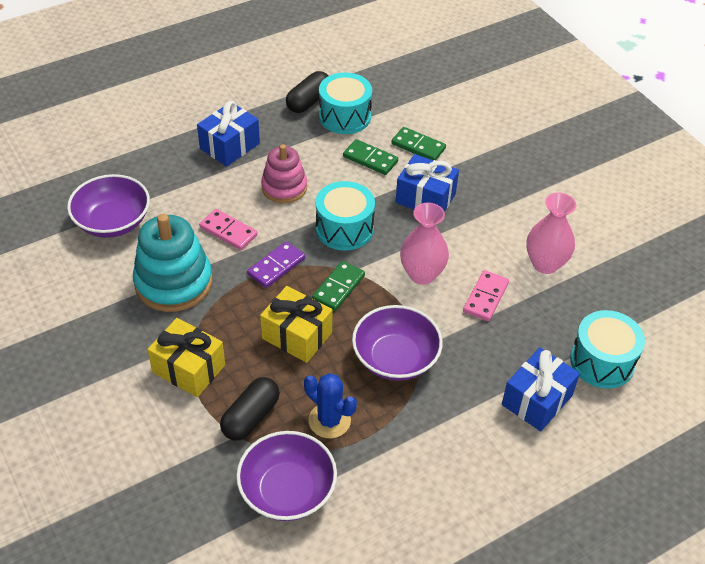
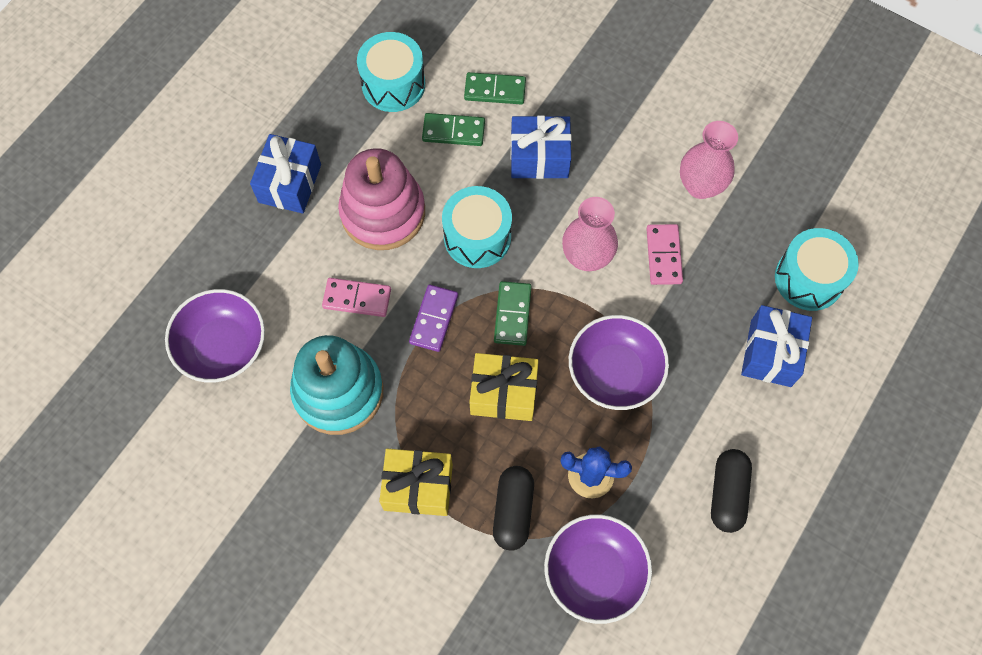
camera: 25 degrees left, 20 degrees up
pink stacking toy [261,144,307,203] -> pink stacking toy [338,148,425,250], size x1.56
black capsule [286,71,328,113] -> black capsule moved to [711,449,752,533]

